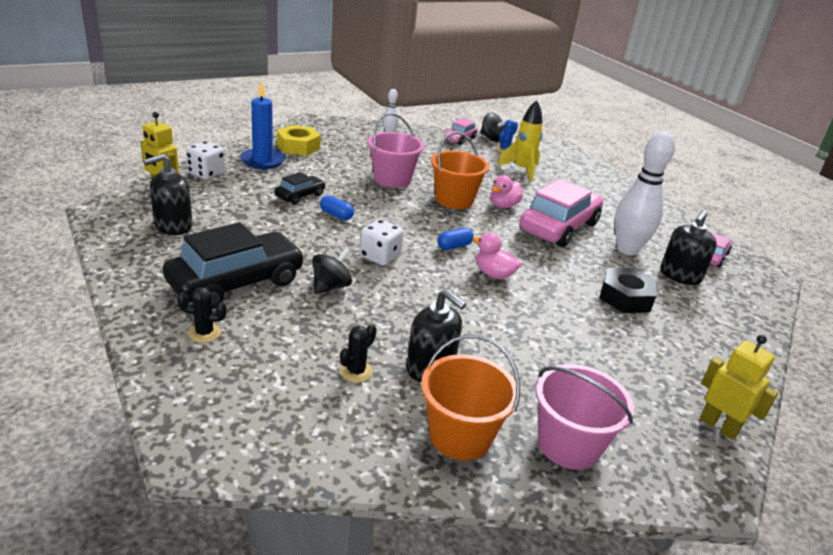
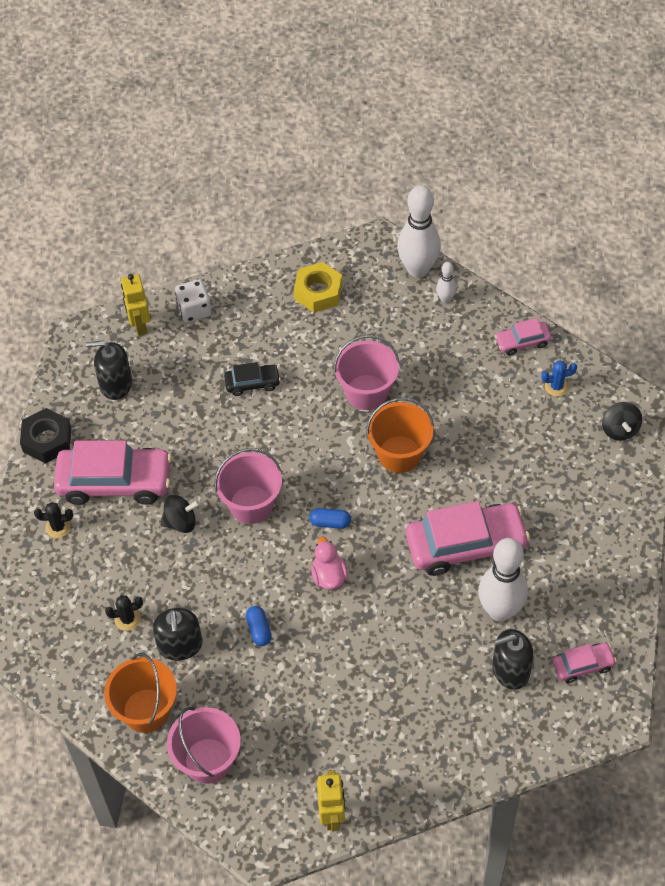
camera: 45 degrees right, 25 degrees up
black car [163,222,305,309] -> pink car [54,440,172,505]
black cactus [177,287,227,343] -> black cactus turned 45 degrees counterclockwise [34,502,73,538]
blue candle [240,81,285,169] -> none
blue capsule [320,195,354,220] -> blue capsule moved to [246,606,272,646]
white dice [360,219,404,266] -> pink bucket [214,448,282,524]
black spinning top [480,113,507,142] -> black spinning top moved to [602,402,642,441]
pink duck [490,175,523,208] -> none
yellow rocket [497,100,543,182] -> none
black nut [599,268,658,313] -> black nut moved to [20,408,71,463]
none -> white bowling pin [397,185,441,278]

